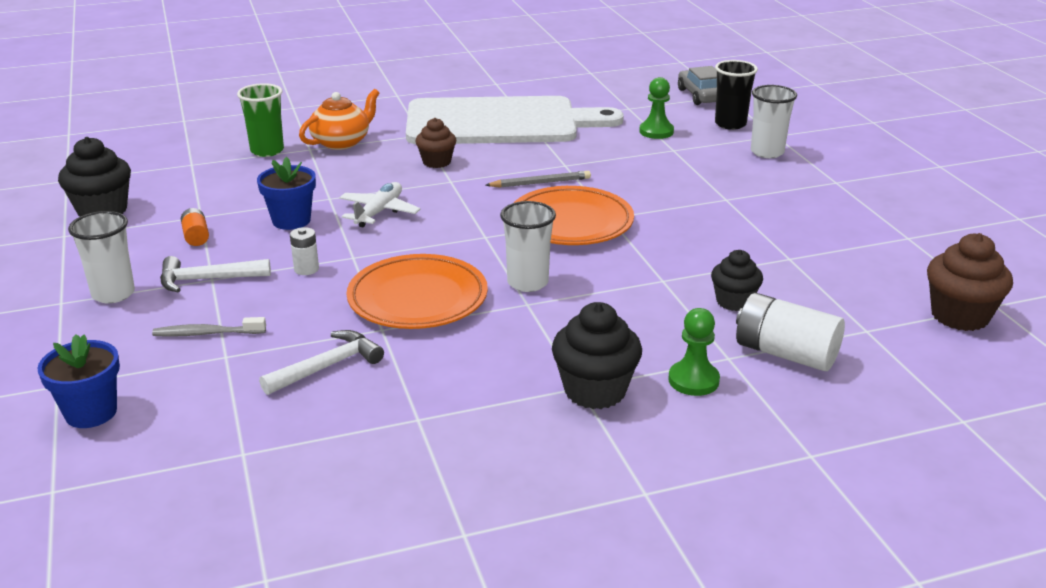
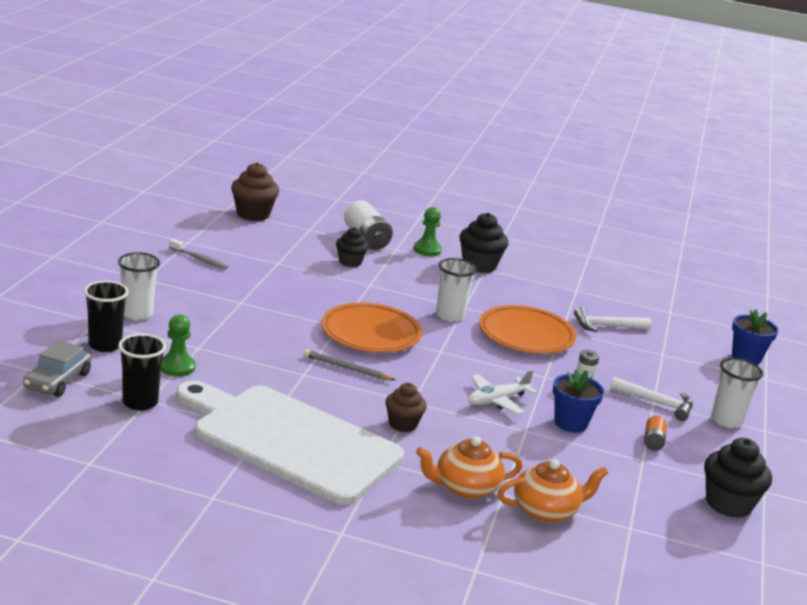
camera: 150 degrees left, 5 degrees down
grey toothbrush [152,317,266,337] -> grey toothbrush moved to [169,239,228,270]
green cup [237,83,284,157] -> orange teapot [498,459,608,523]
none -> black cup [118,334,166,411]

